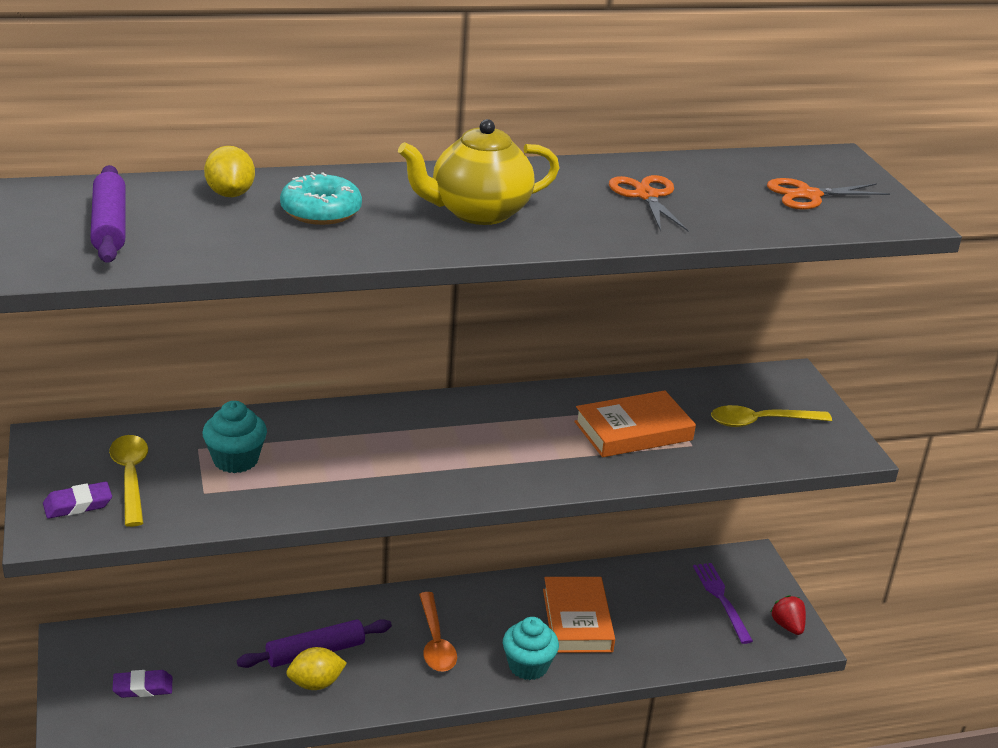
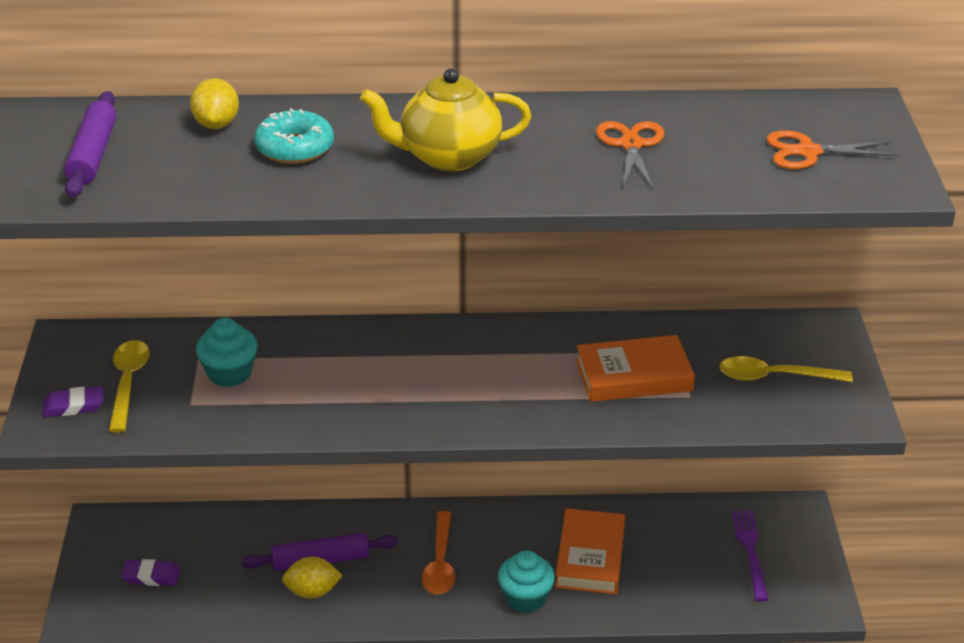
camera: 15 degrees right, 5 degrees up
red strawberry [770,595,806,635] -> none

